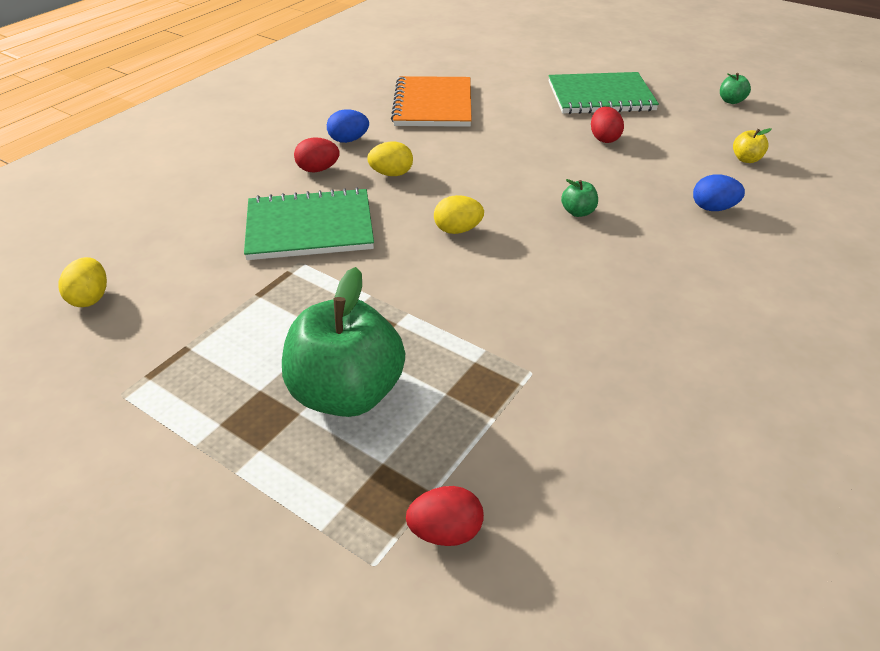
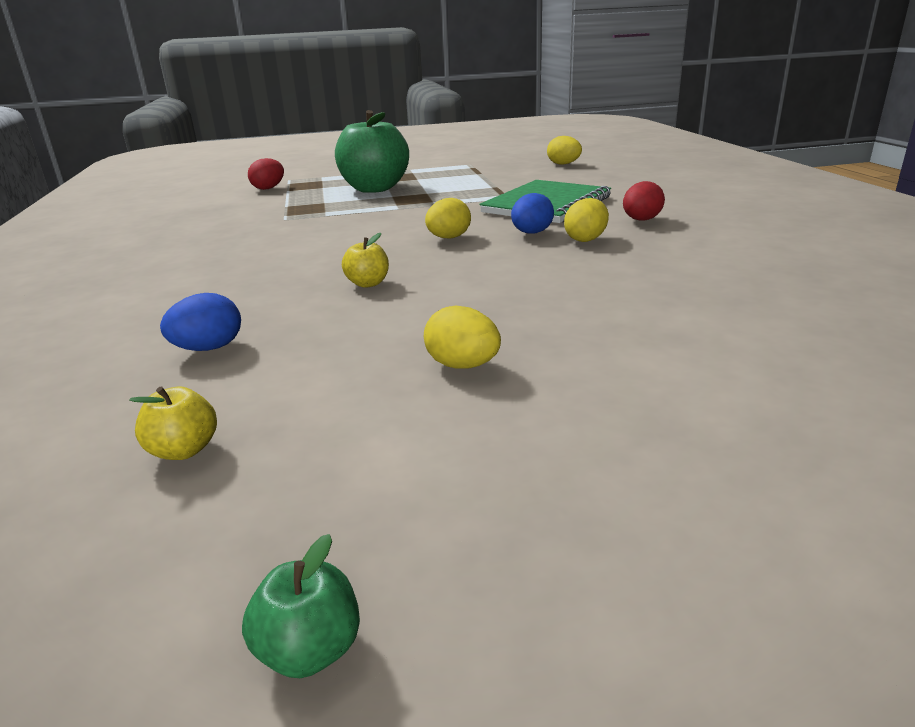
camera: 135 degrees right, 15 degrees down
blue egg [327,109,369,143] -> blue egg moved to [511,193,554,234]
orange notebook [391,76,472,127] -> none
green notebook [548,72,659,114] -> none
green apple [561,179,598,217] -> yellow apple [342,233,389,288]
red egg [591,107,624,143] -> yellow egg [424,305,501,369]

